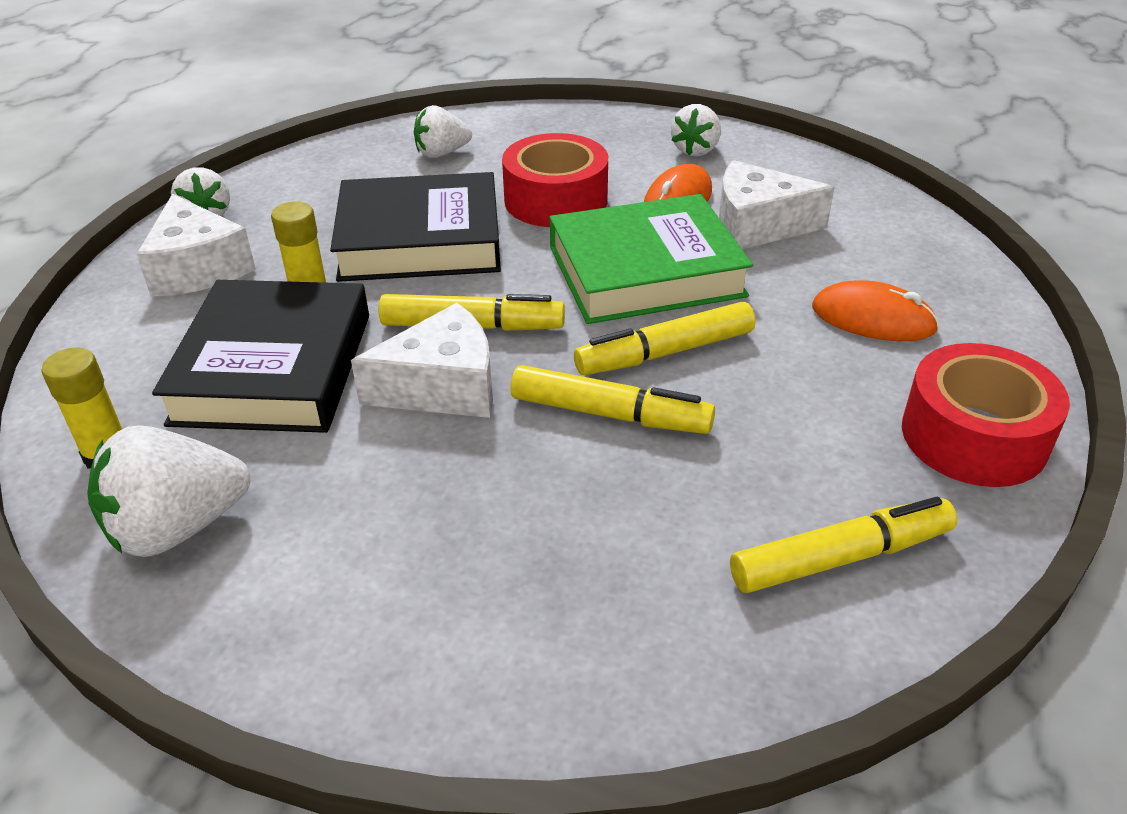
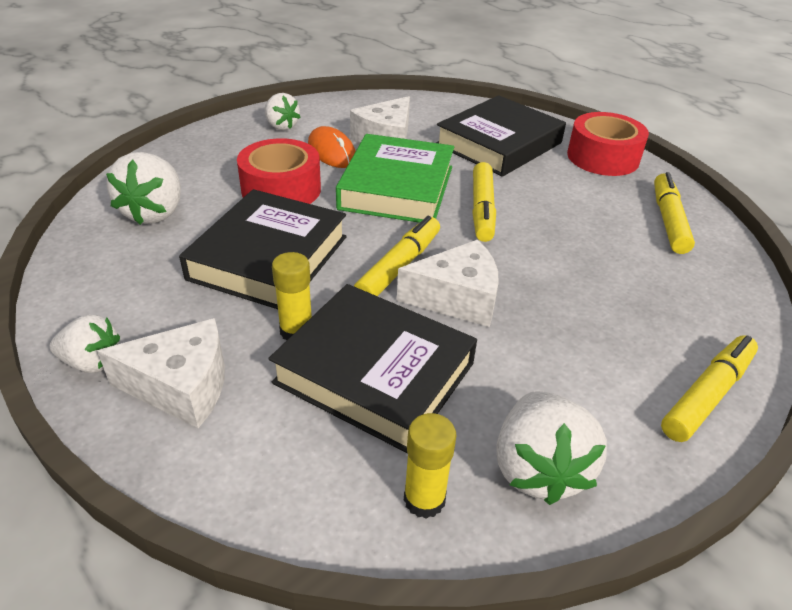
camera: 65 degrees left, 0 degrees up
white cheese [351,303,493,418] -> white cheese turned 75 degrees clockwise [397,240,499,327]
white strawberry [414,105,472,158] -> white strawberry [106,152,181,225], size x1.58
yellow marker [510,365,715,434] -> yellow marker moved to [661,335,758,442]
orange mouse [812,281,939,341] -> black book [436,95,566,177]

